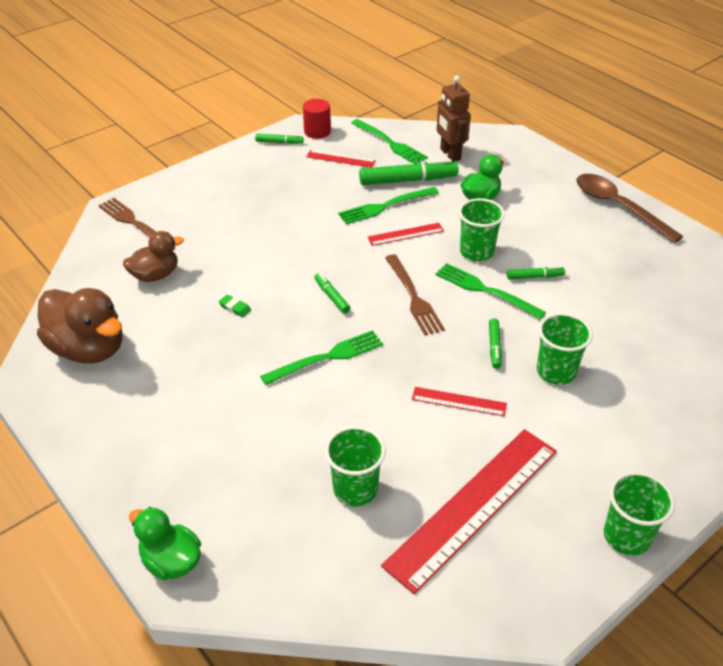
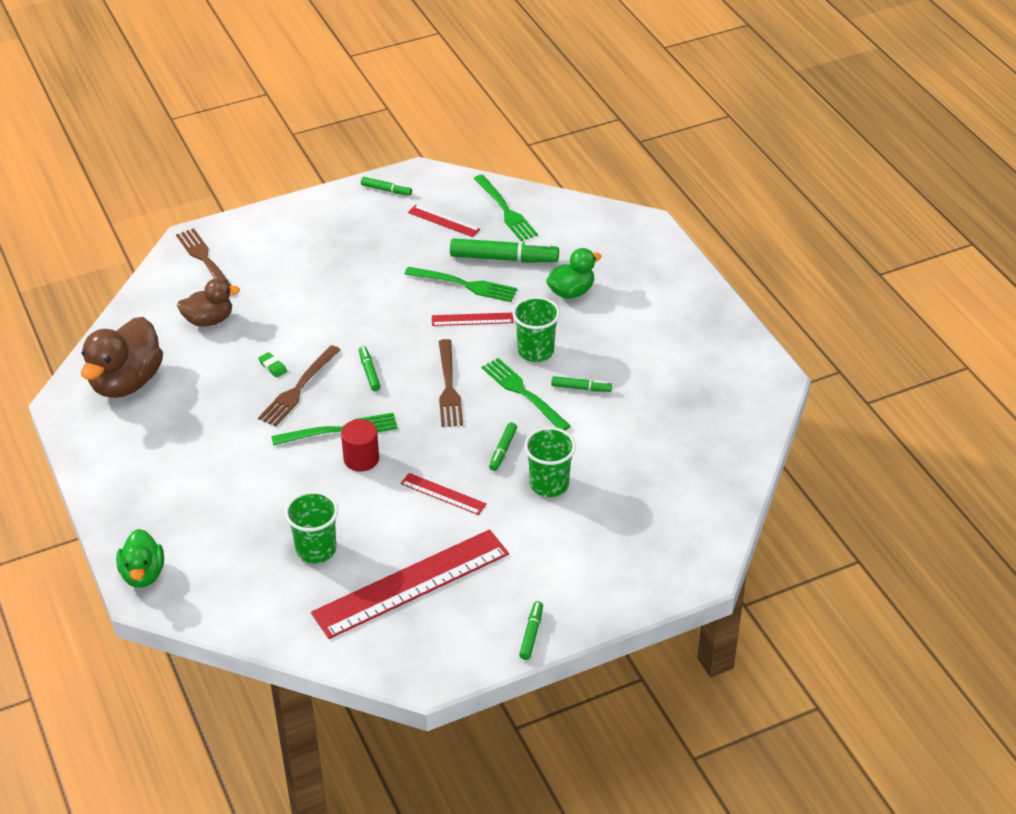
camera: 15 degrees right, 0 degrees up
brown duck [37,288,123,364] -> brown duck turned 60 degrees clockwise [81,317,163,398]
green duck [129,507,201,580] -> green duck turned 150 degrees counterclockwise [116,529,164,588]
red cylinder [303,99,331,139] -> red cylinder moved to [341,419,379,472]
green fork [338,187,439,224] -> green fork turned 150 degrees counterclockwise [405,267,517,302]
brown robot [437,76,471,162] -> none
brown spoon [576,174,684,243] -> none
green cup [604,471,675,556] -> green marker [519,601,543,660]
none -> brown fork [258,345,341,427]

